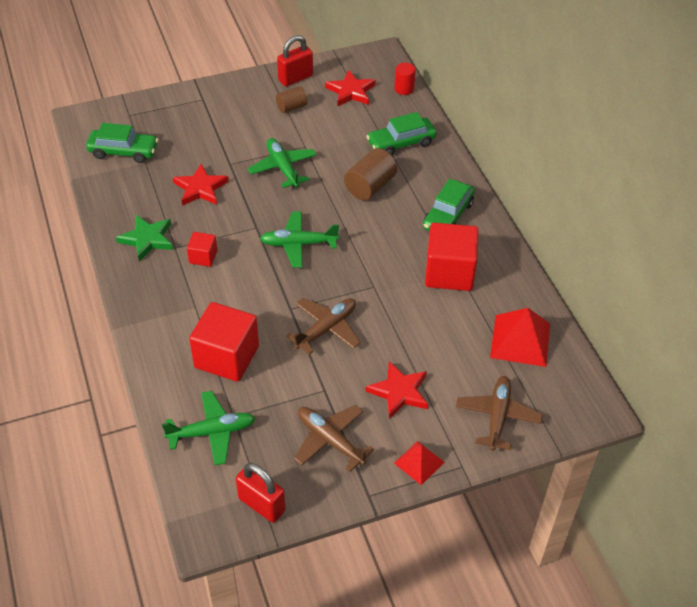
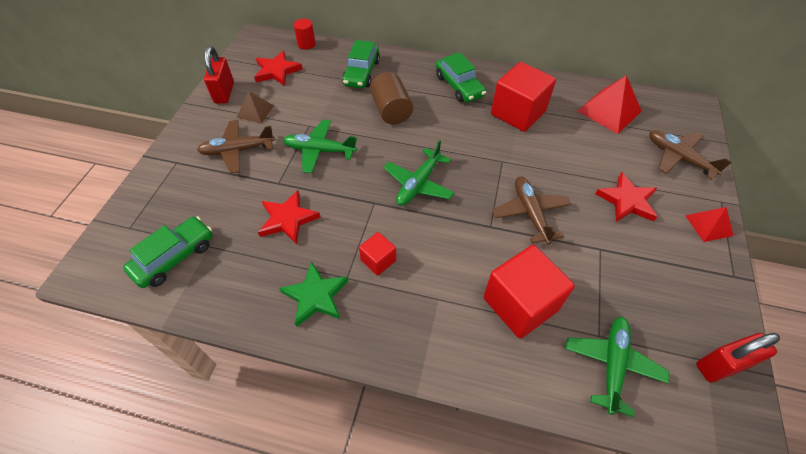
camera: 55 degrees left, 5 degrees up
brown cylinder [276,86,308,113] -> brown pyramid [237,91,274,123]
brown plane [294,405,374,472] -> brown plane moved to [197,120,275,173]

